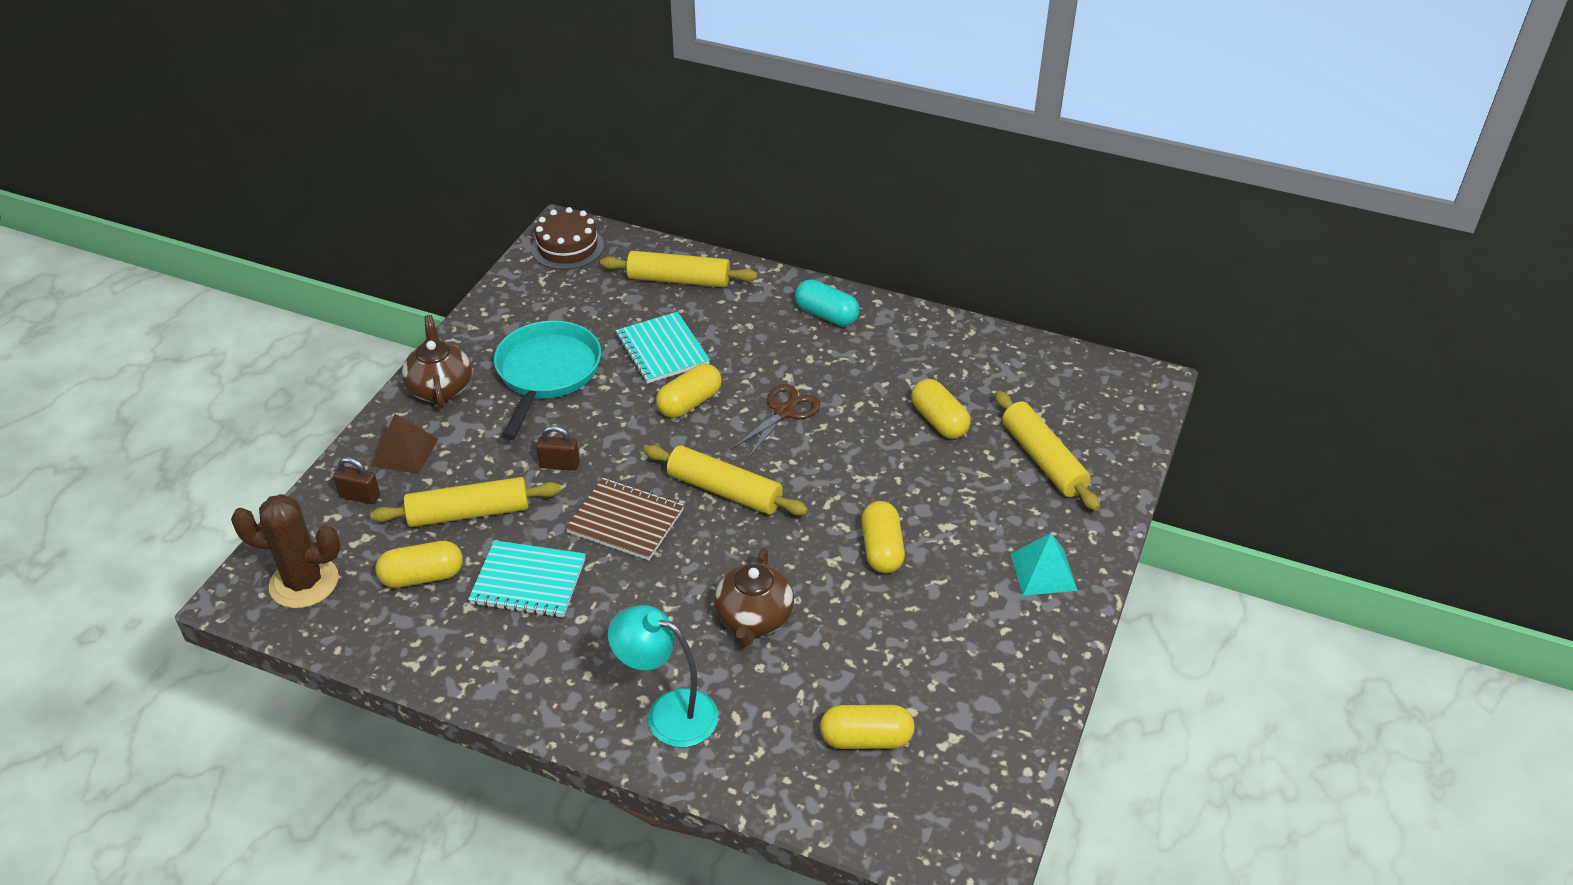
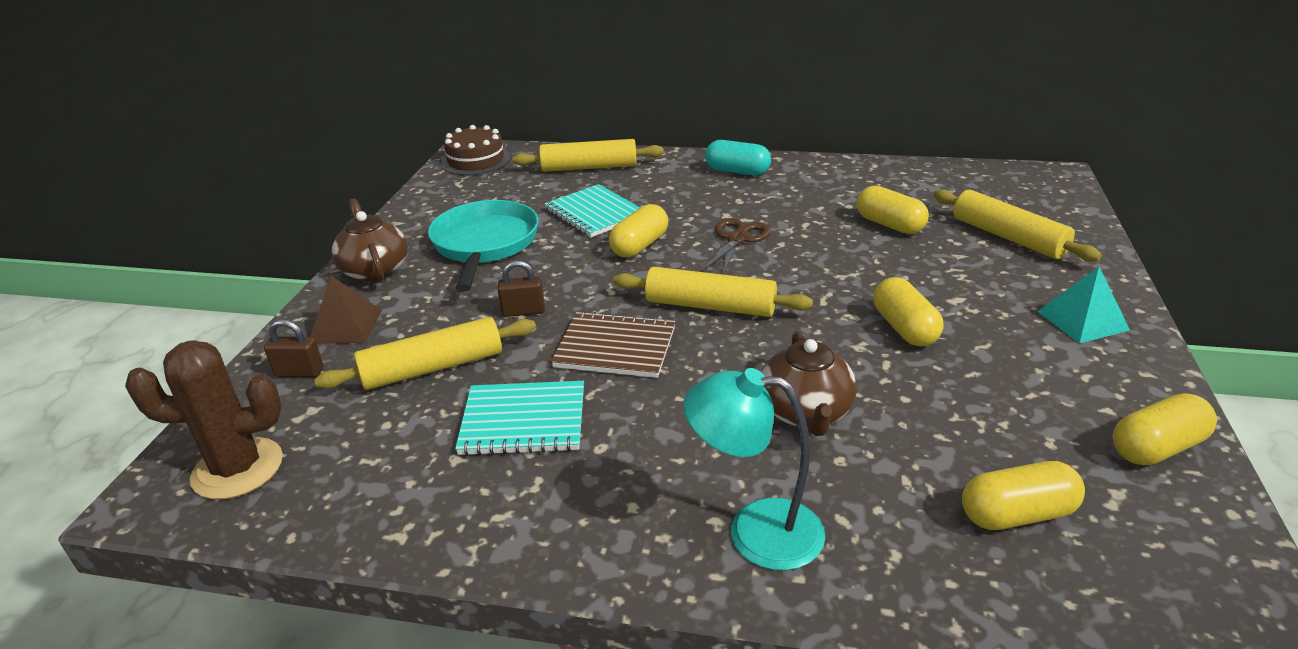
camera: 10 degrees left, 10 degrees down
yellow capsule [375,541,463,588] -> yellow capsule moved to [1112,393,1217,465]

